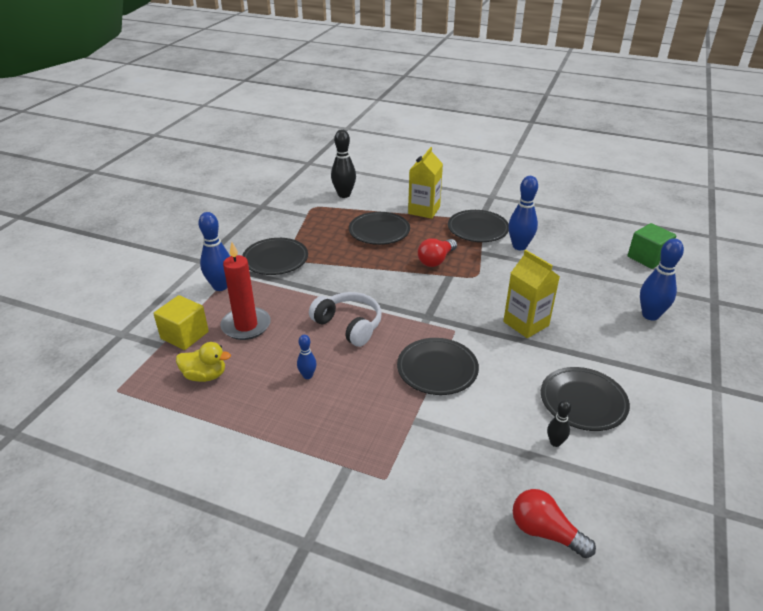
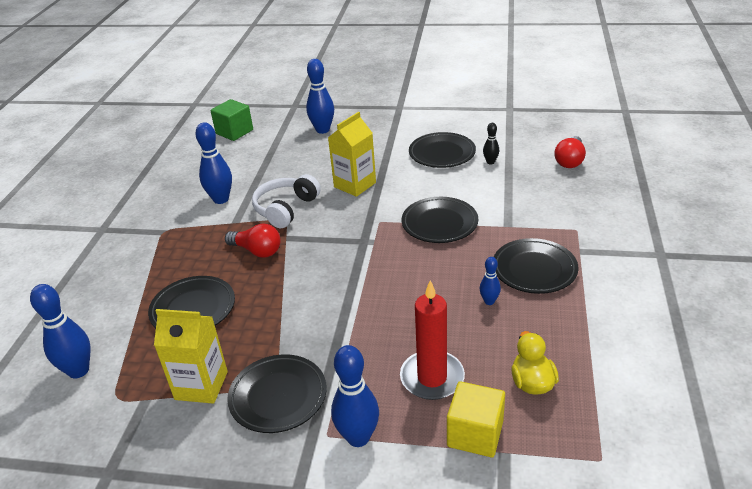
camera: 100 degrees left, 0 degrees up
white headphones [309,292,382,347] -> white headphones moved to [252,174,321,228]
black bowling pin [331,129,356,198] -> blue bowling pin [30,284,91,379]
yellow carton [408,147,443,219] -> yellow carton moved to [154,309,228,404]
black plate [448,210,509,242] -> black plate moved to [494,238,579,294]

